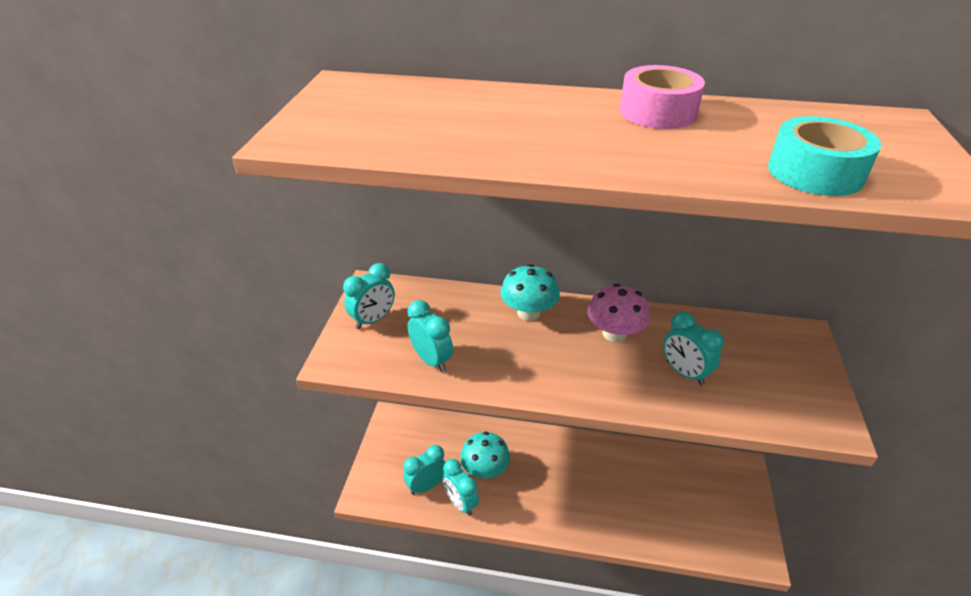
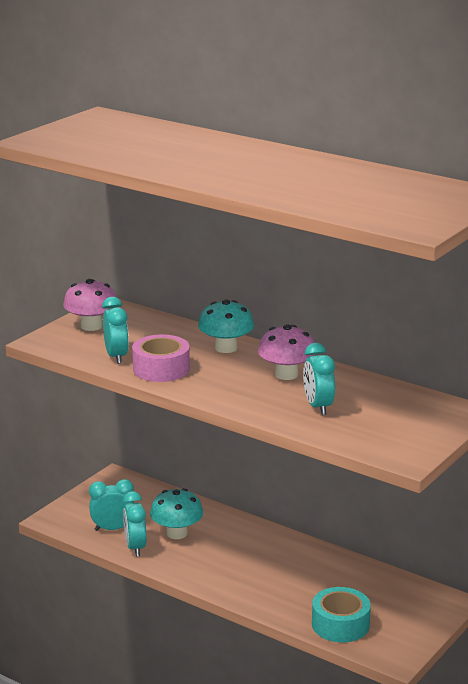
camera: 25 degrees right, 15 degrees down
turquoise clock [343,263,395,329] -> pink mushroom [63,279,116,331]
pink tape [620,65,705,129] -> pink tape moved to [132,334,190,382]
turquoise tape [768,116,882,196] -> turquoise tape moved to [312,587,371,642]

